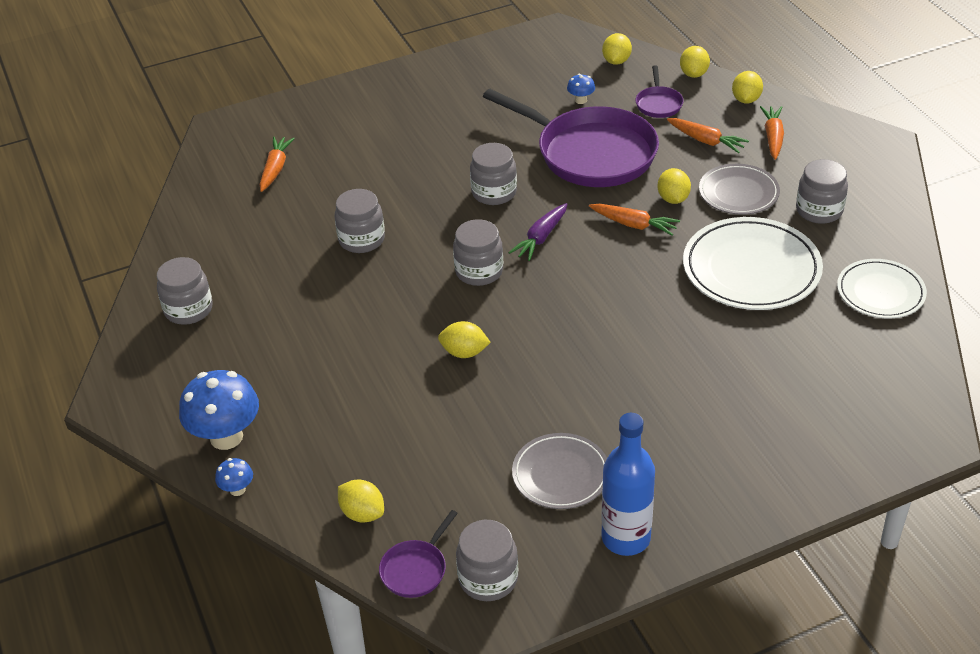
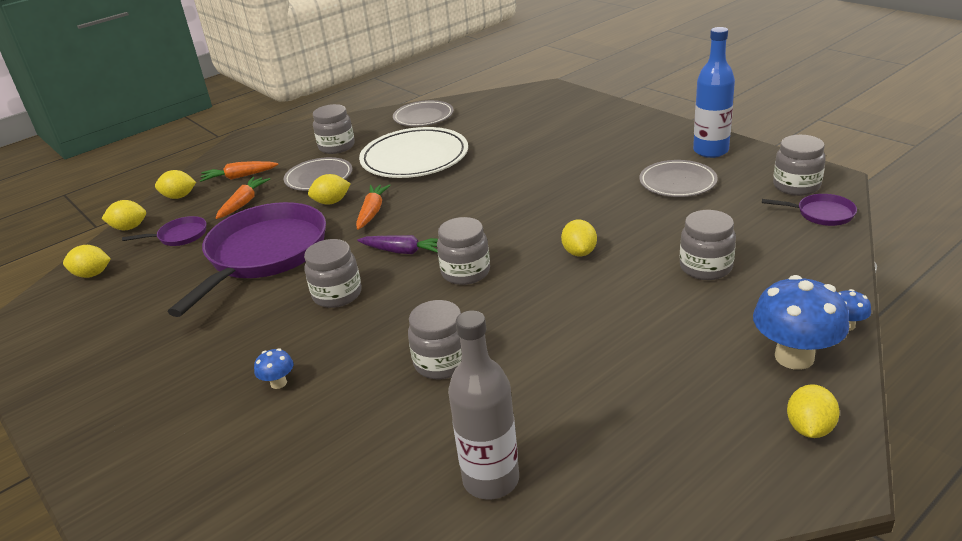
camera: 105 degrees left, 10 degrees down
grey jar [157,257,213,325] -> grey jar moved to [680,210,736,280]
orange carrot [260,137,295,192] -> none
yellow lemon [338,480,384,523] -> yellow lemon moved to [787,384,840,438]
blue mushroom [567,74,595,104] -> blue mushroom moved to [254,348,293,389]
white plate [837,259,927,318] -> grey plate [393,100,454,126]
none -> grey bottle [448,311,519,500]

